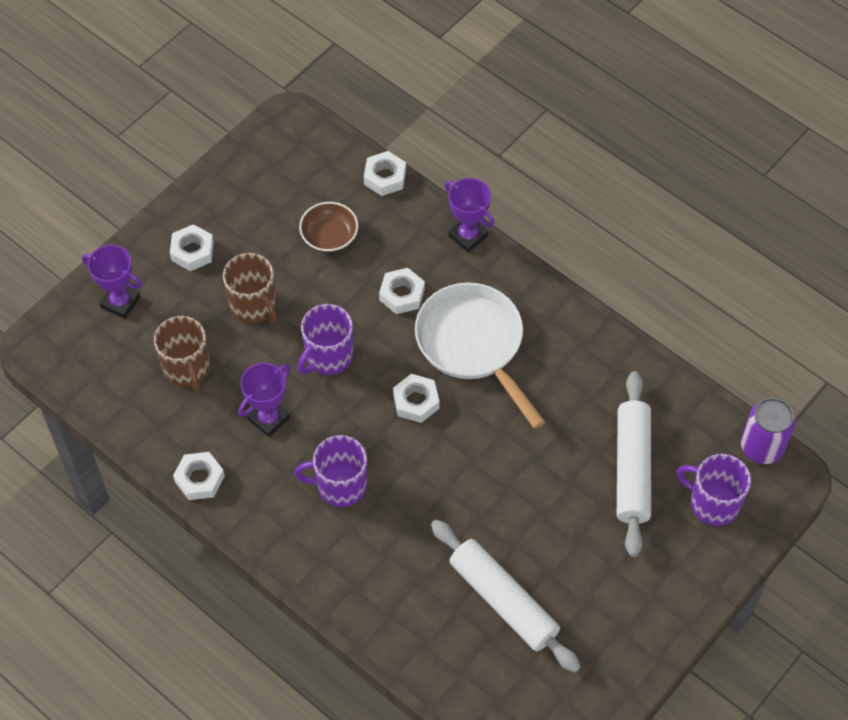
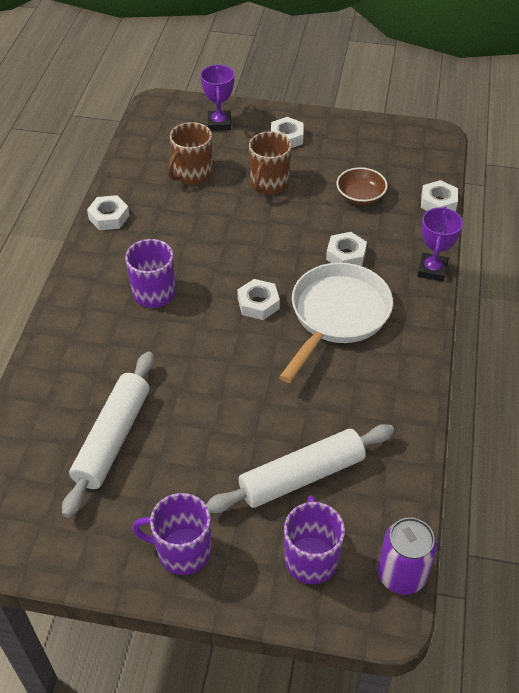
camera: 60 degrees right, 10 degrees down
purple trophy [238,363,290,437] -> none
purple mug [297,304,353,375] -> purple mug moved to [132,493,211,575]

